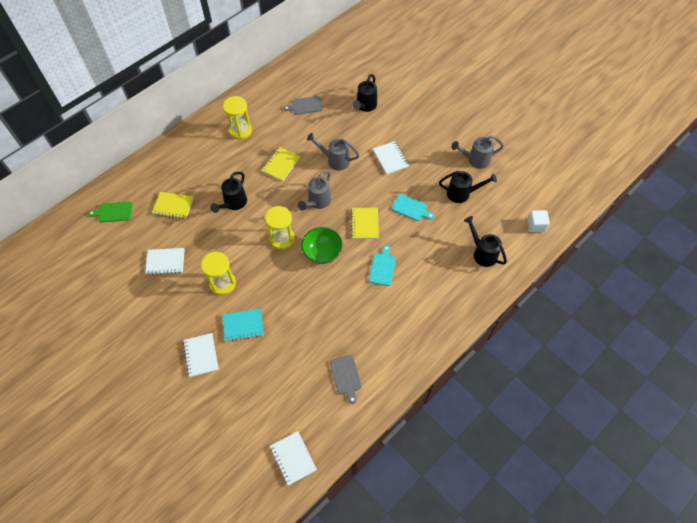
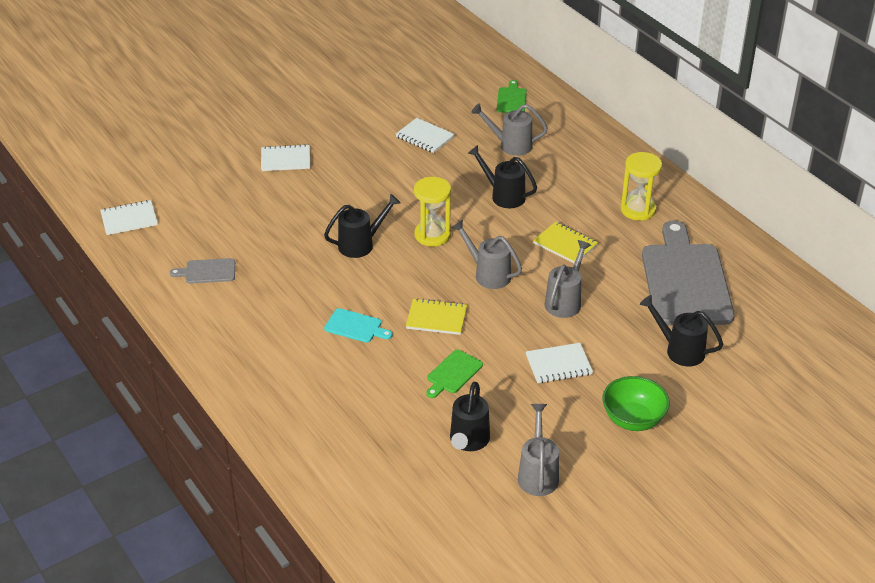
camera: 100 degrees right, 20 degrees down
white notebook [145,248,185,275] -> white notebook turned 60 degrees counterclockwise [396,118,454,153]
yellow notebook [152,192,194,219] -> grey watering can [471,103,548,156]
yellow hourglass [201,252,236,295] -> none
turquoise notebook [223,308,264,342] -> none
grey cutting board [283,96,323,115] -> grey cutting board [642,220,735,326], size x2.35
green bowl [301,227,343,264] -> green bowl moved to [602,376,670,431]
turquoise cutting board [392,194,434,221] -> green cutting board [426,350,483,398]
black watering can [464,216,507,267] -> black watering can moved to [324,194,400,258]
white cube [527,210,550,232] -> none

